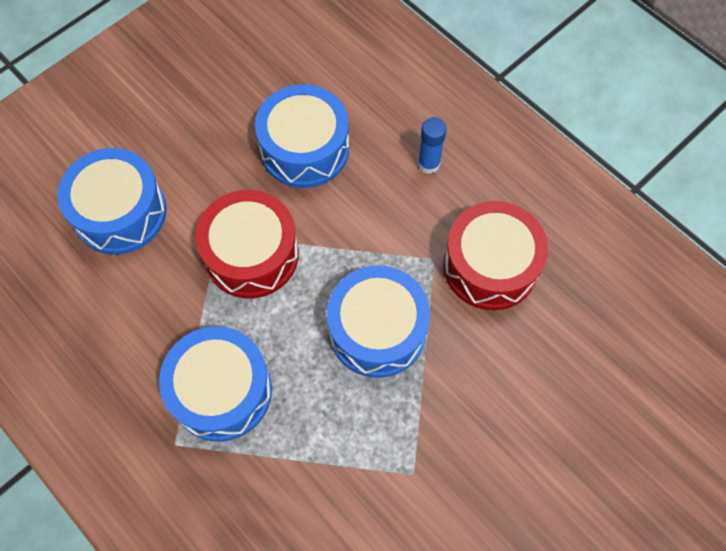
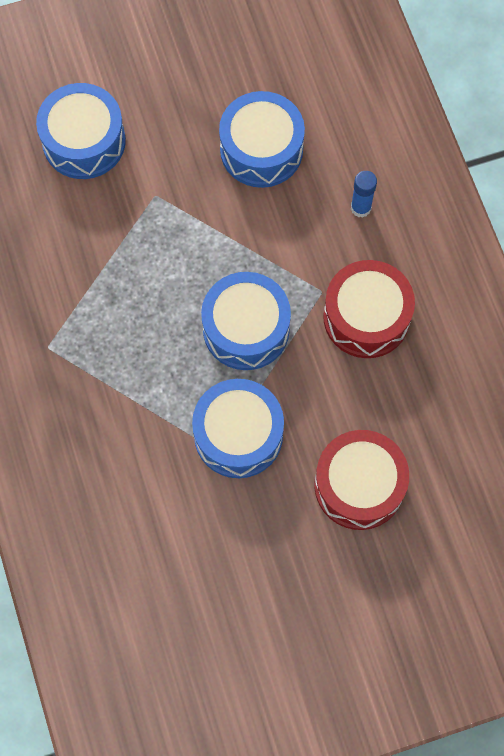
camera: 25 degrees right, 5 degrees up
blue drum [159,326,272,442] -> blue drum moved to [192,379,284,478]
red drum [195,190,299,298] -> red drum moved to [314,430,409,530]

